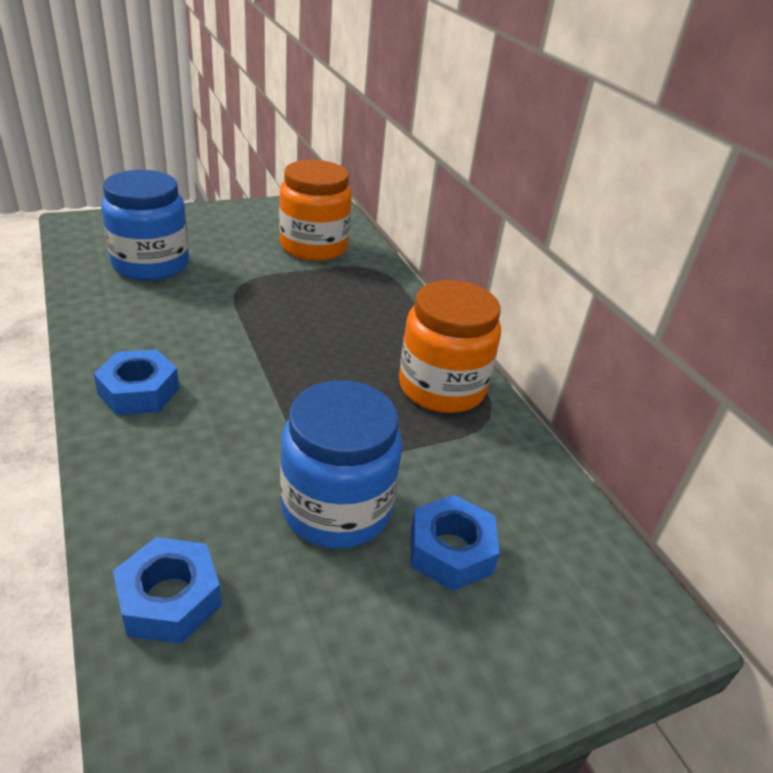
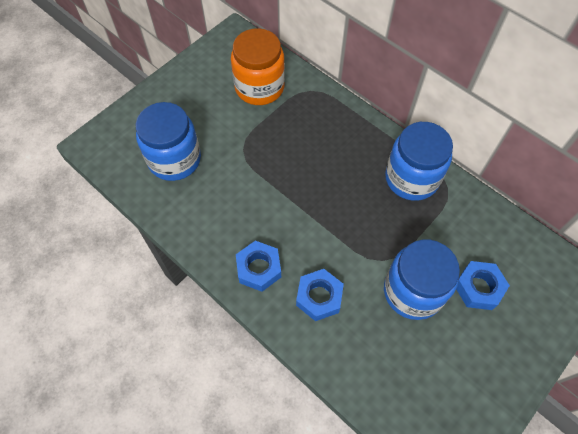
camera: 20 degrees left, 25 degrees up
blue nut [113,537,222,644] -> blue nut moved to [296,269,344,321]
orange jar [399,280,501,413] -> blue jar [385,122,453,201]

